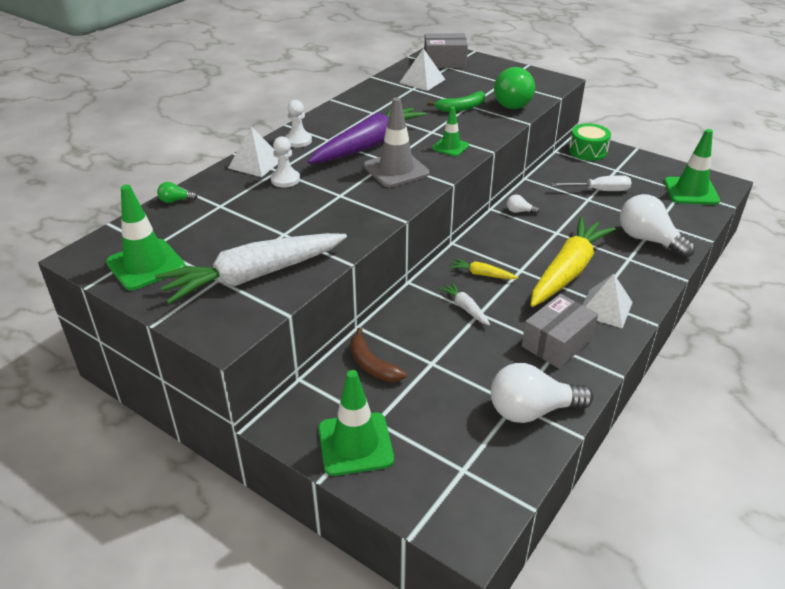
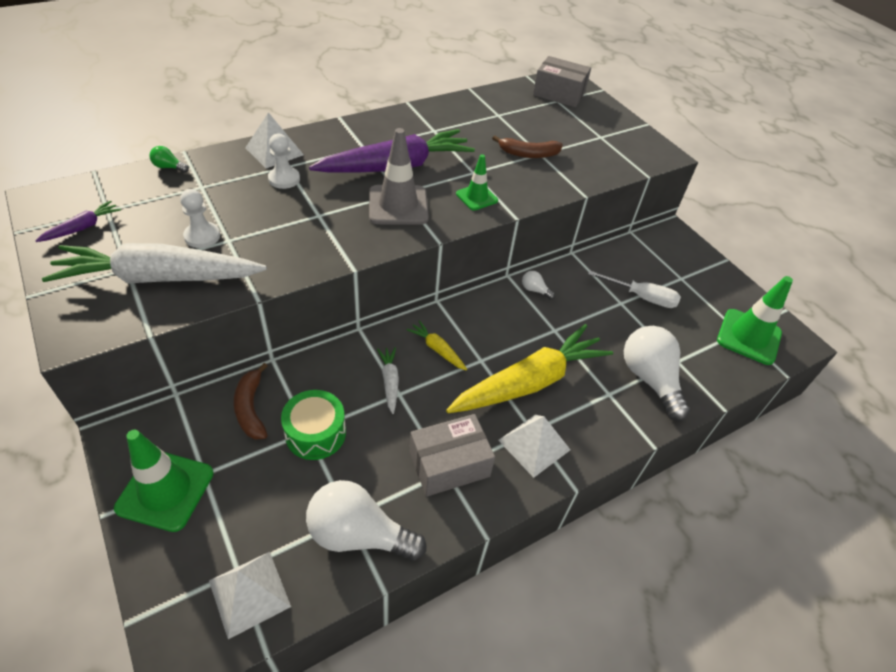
camera: 20 degrees right, 10 degrees up
green traffic cone [106,185,185,290] -> purple carrot [36,201,121,242]
white pawn [285,100,312,148] -> white pawn moved to [180,189,220,248]
white pyramid [399,48,446,91] -> white pyramid moved to [209,552,291,639]
green banana [427,91,486,112] -> brown banana [492,135,563,158]
green light bulb [494,67,535,109] -> none
green drum [569,123,611,161] -> green drum moved to [281,390,346,460]

